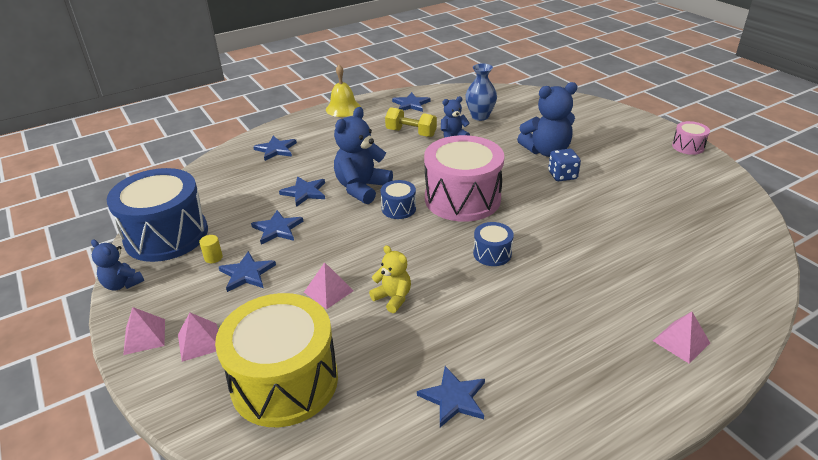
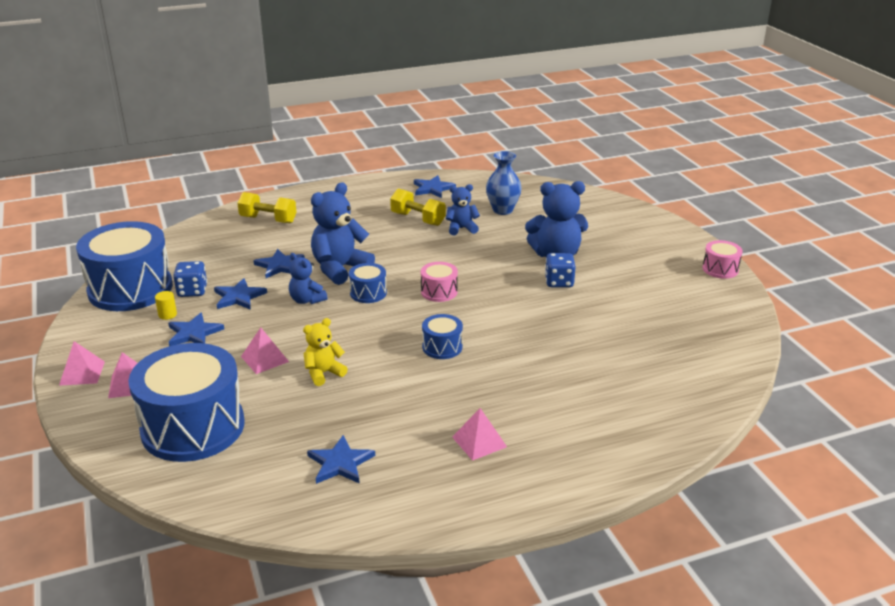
camera: 10 degrees right, 5 degrees down
blue teddy bear [91,240,144,291] -> blue teddy bear moved to [289,253,328,304]
yellow drum [215,293,338,427] -> blue drum [128,343,245,462]
blue star [253,136,297,161] -> yellow dumbbell [237,192,297,224]
yellow bell [326,65,361,117] -> none
yellow teddy bear [369,245,411,313] -> yellow teddy bear turned 90 degrees counterclockwise [303,318,348,386]
pink drum [424,135,504,222] -> pink drum [421,262,458,302], size x0.45
pink pyramid [653,312,710,364] -> pink pyramid moved to [452,408,507,461]
none -> blue dice [173,261,207,297]

